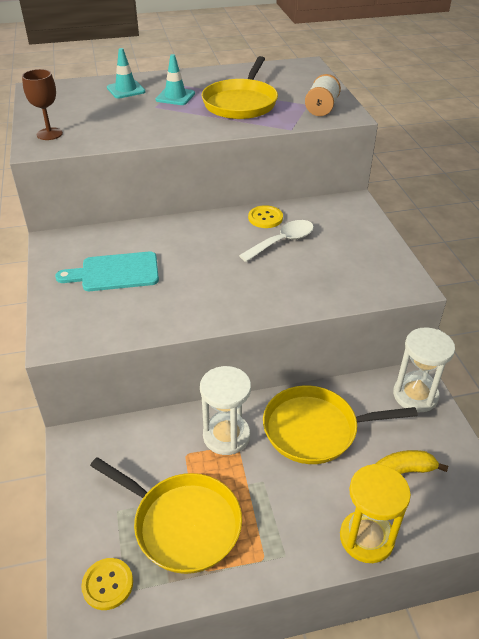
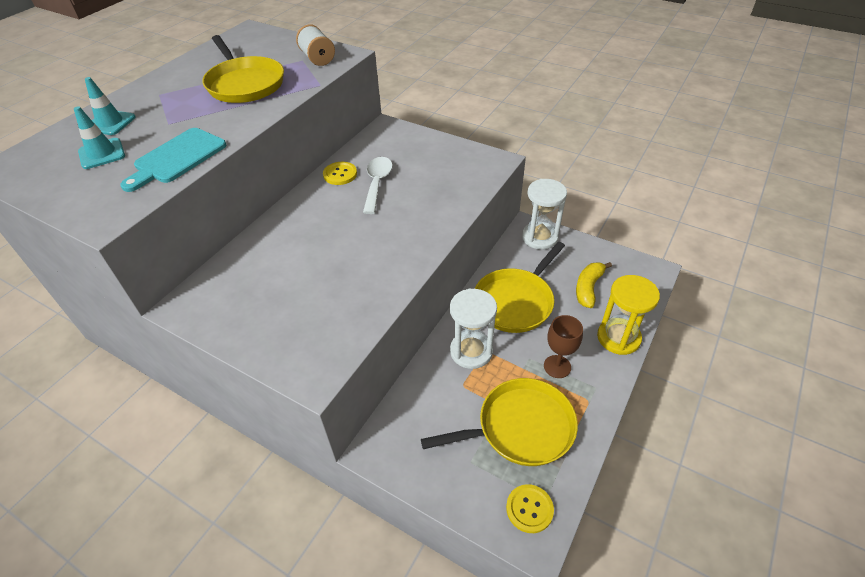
camera: 45 degrees left, 5 degrees up
brown goblet [22,69,63,140] -> brown goblet moved to [544,315,583,378]
turquoise cutting board [55,252,159,291] -> turquoise cutting board moved to [120,128,226,192]
turquoise traffic cone [155,54,195,105] -> turquoise traffic cone moved to [74,106,125,169]

